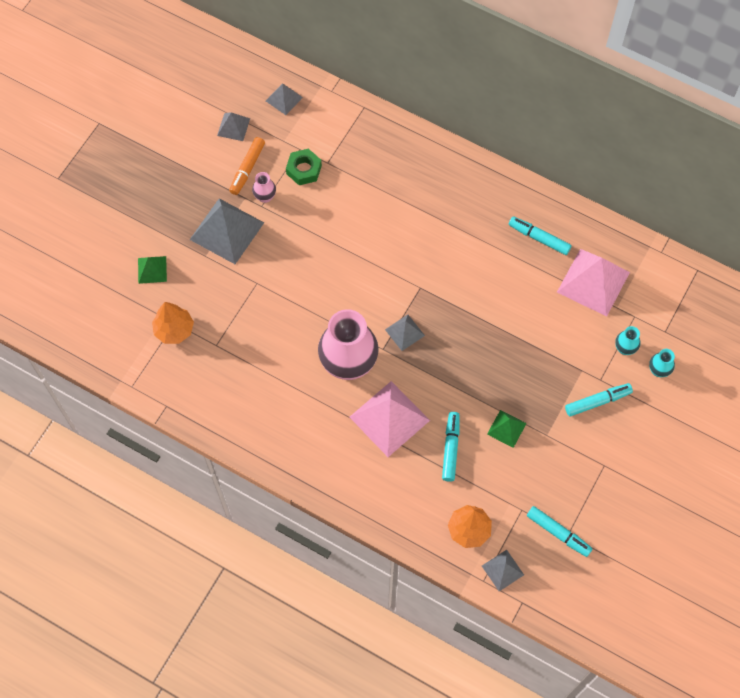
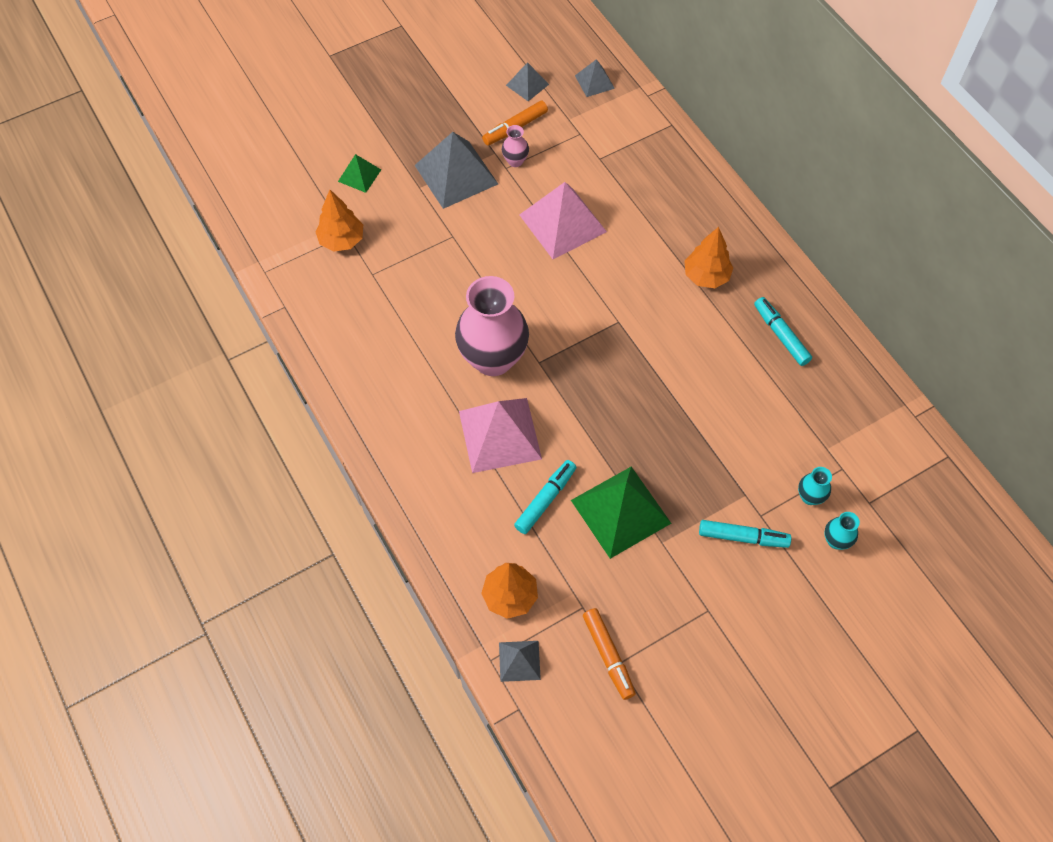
camera: 30 degrees right, 5 degrees down
green nut [286,149,322,185] -> none
grey pyramid [385,315,425,351] -> none
green pyramid [487,410,527,448] -> green pyramid [571,467,671,559], size x1.94
turquoise marker [527,506,593,557] -> orange marker [583,608,636,700]
pink pyramid [557,249,630,316] -> pink pyramid moved to [519,182,607,259]
none -> orange tree [685,227,733,288]

